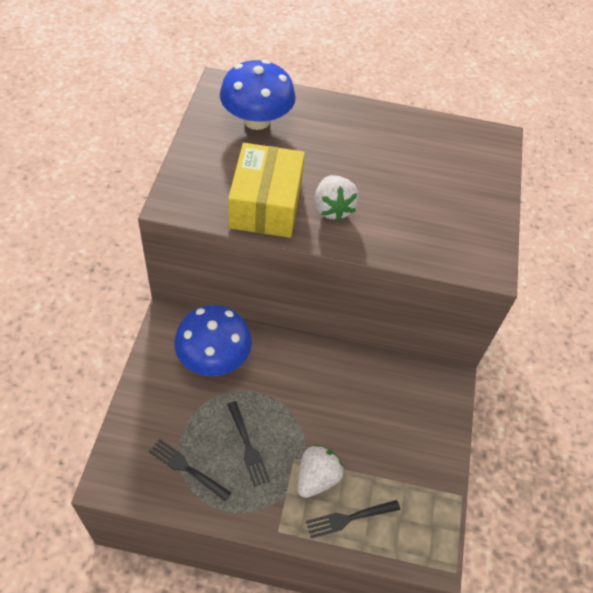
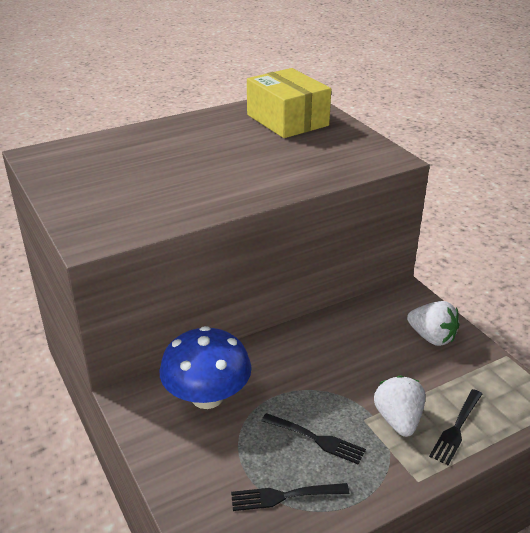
camera: 35 degrees left, 20 degrees down
blue mushroom [220,60,296,130] -> none
yellow box [228,143,305,238] -> yellow box moved to [247,68,331,138]
white strawberry [314,175,359,221] -> white strawberry moved to [407,301,459,346]

